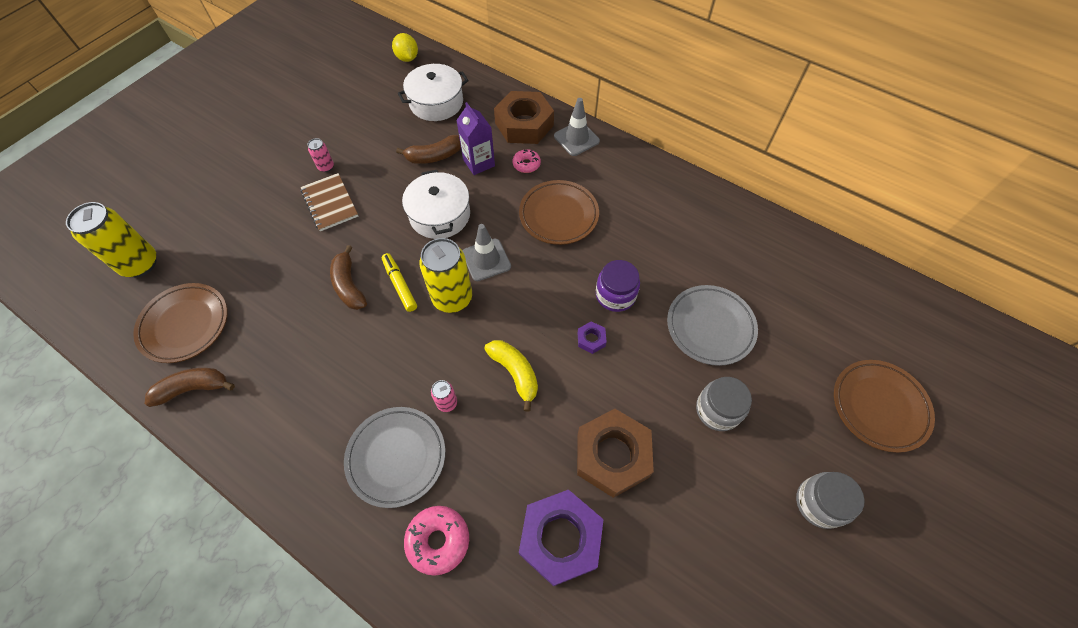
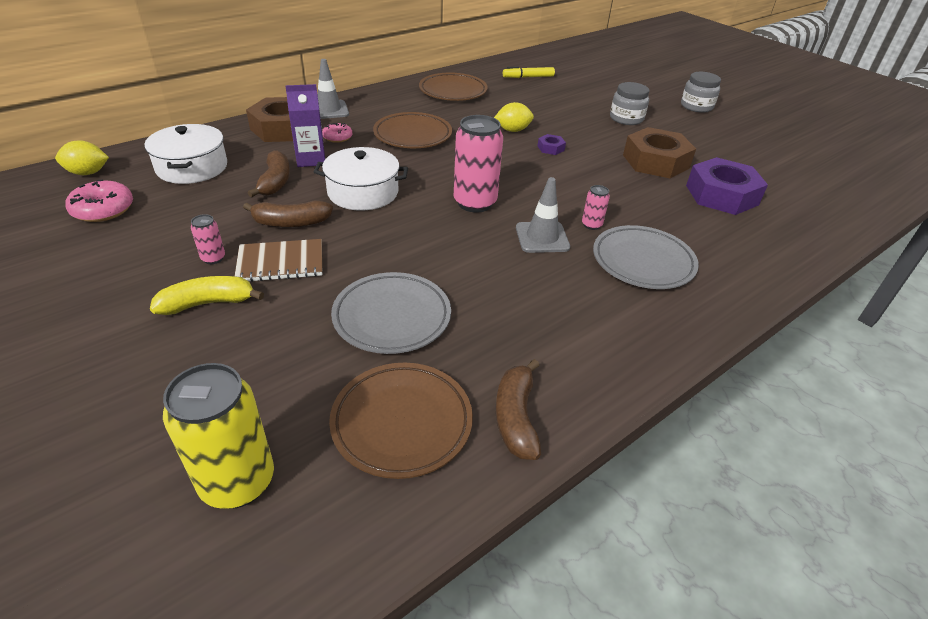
camera: 75 degrees left, 20 degrees down
brown banana [330,245,367,310] -> brown banana moved to [243,200,333,227]
yellow marker [382,253,417,312] -> yellow marker moved to [503,67,555,78]
pink donut [404,506,469,576] -> pink donut moved to [65,179,133,222]
yellow can [419,238,472,313] -> pink can [454,115,503,213]
grey traffic cone [463,224,511,281] -> grey traffic cone moved to [516,177,570,253]
yellow banana [484,340,538,412] -> yellow banana moved to [150,276,264,315]
purple jar [596,260,640,312] -> yellow lemon [494,102,534,132]
grey plate [667,285,758,366] -> grey plate moved to [331,272,451,354]
brown plate [834,360,935,453] -> brown plate moved to [419,73,488,101]

